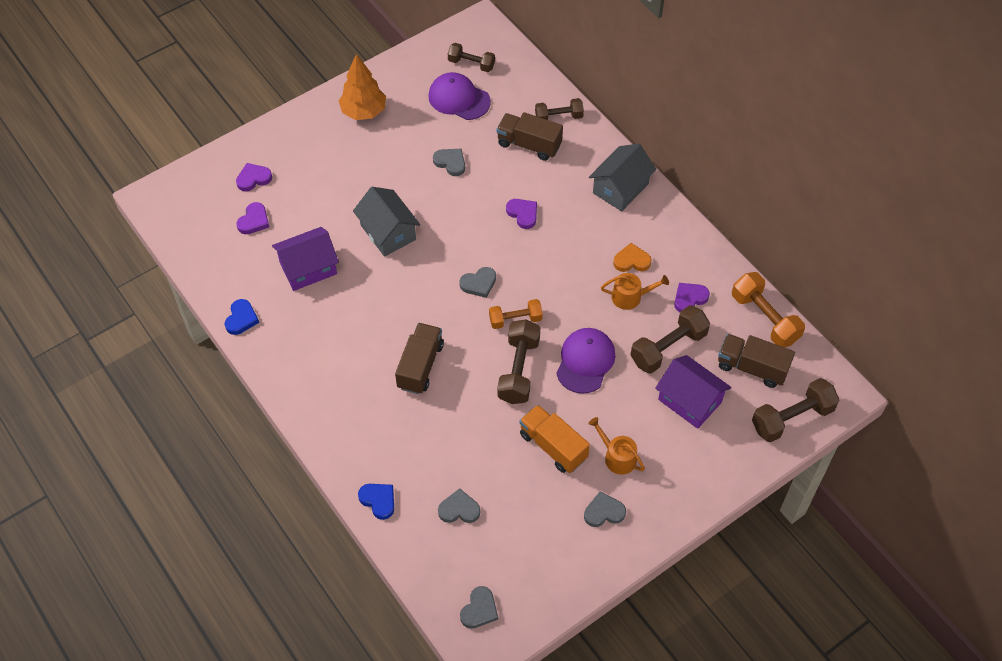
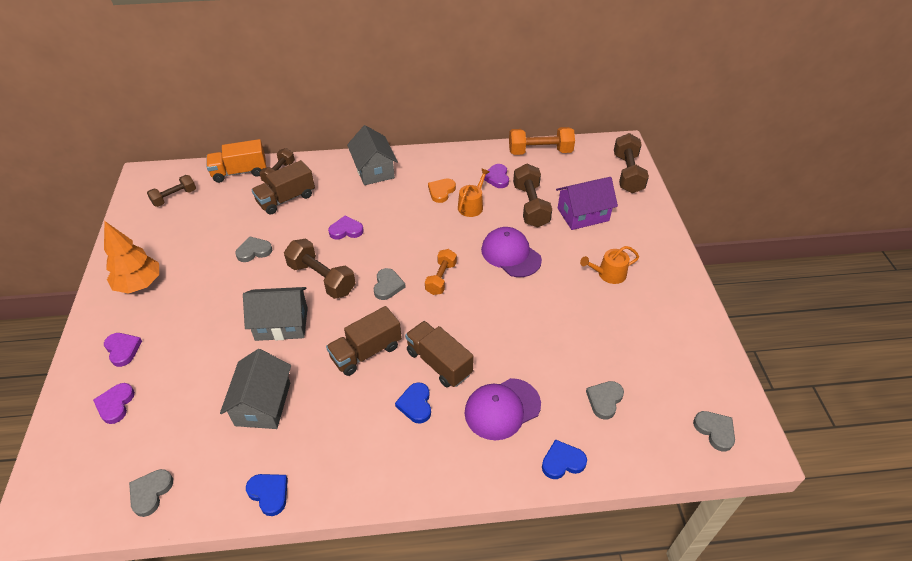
camera: 60 degrees left, 10 degrees down
purple heart [236,202,269,234] -> purple heart moved to [104,333,142,367]
purple house [272,227,339,291] -> grey house [220,349,291,429]
purple cap [428,72,491,120] -> purple cap moved to [464,378,541,440]
brown dumbbell [497,319,540,404] -> brown dumbbell moved to [284,239,356,299]
orange truck [519,404,590,473] -> orange truck moved to [206,139,266,183]
grey heart [584,491,626,527] -> grey heart moved to [129,469,173,517]
brown truck [718,334,795,388] -> brown truck moved to [326,306,402,376]
none -> blue heart [395,382,431,424]

